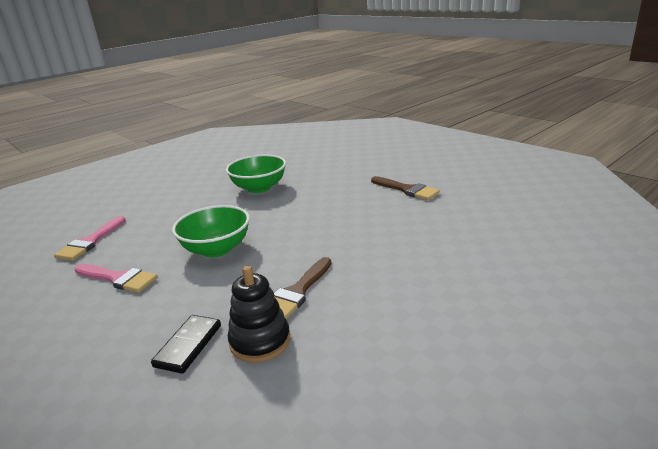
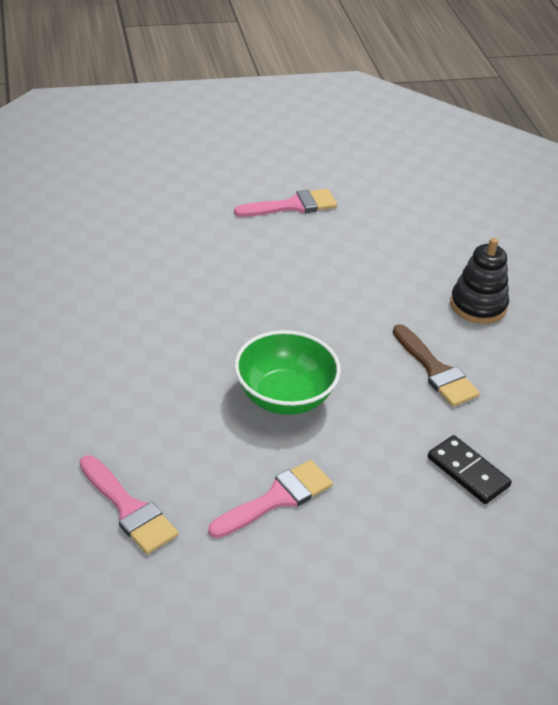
camera: 65 degrees left, 15 degrees up
green bowl [226,155,286,193] -> none
black stacking toy [228,266,290,363] -> black stacking toy moved to [450,238,509,324]
brown brush [371,176,440,200] -> pink brush [234,189,337,217]

